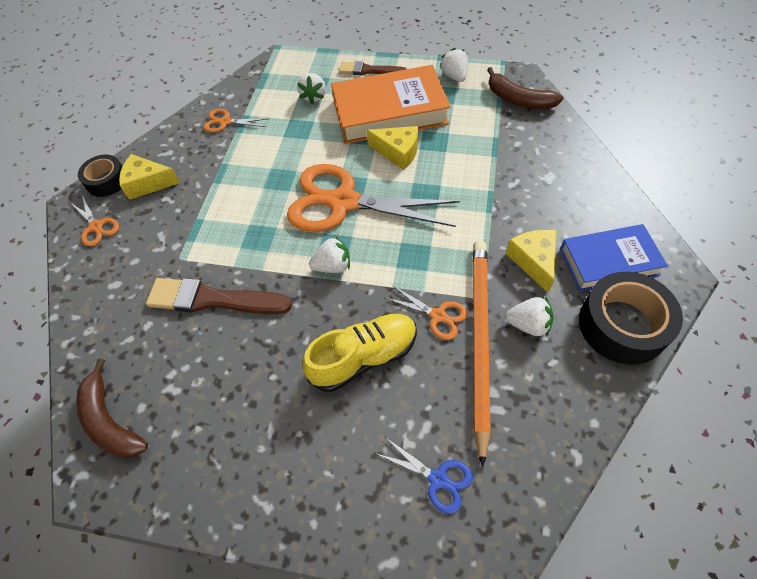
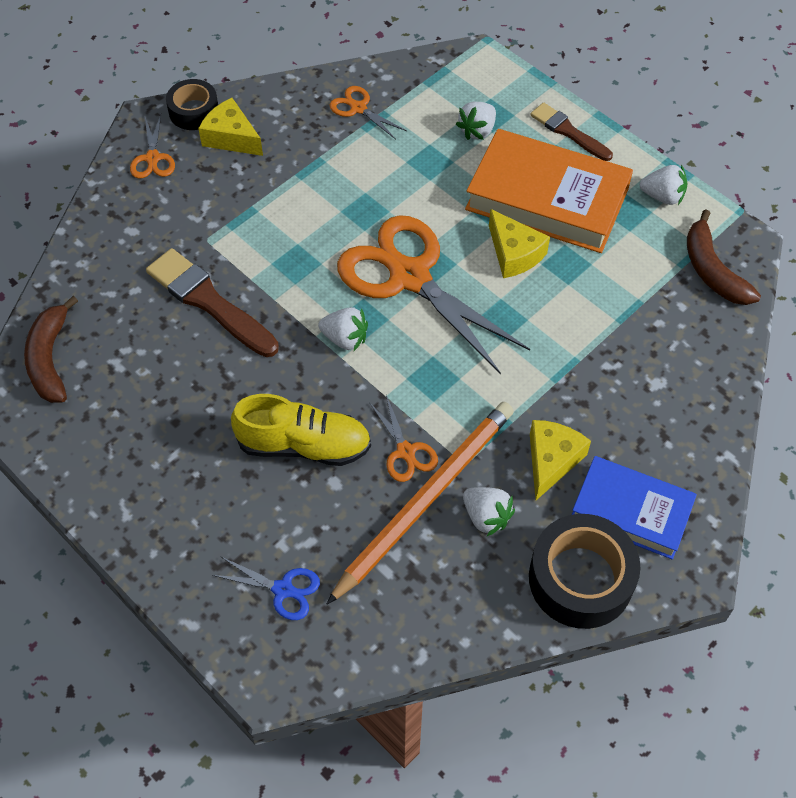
camera: 30 degrees right, 0 degrees up
blue scissors [375,437,473,514] -> blue scissors turned 45 degrees counterclockwise [212,556,320,620]
white strawberry [439,48,468,82] -> white strawberry turned 90 degrees clockwise [640,165,688,205]

